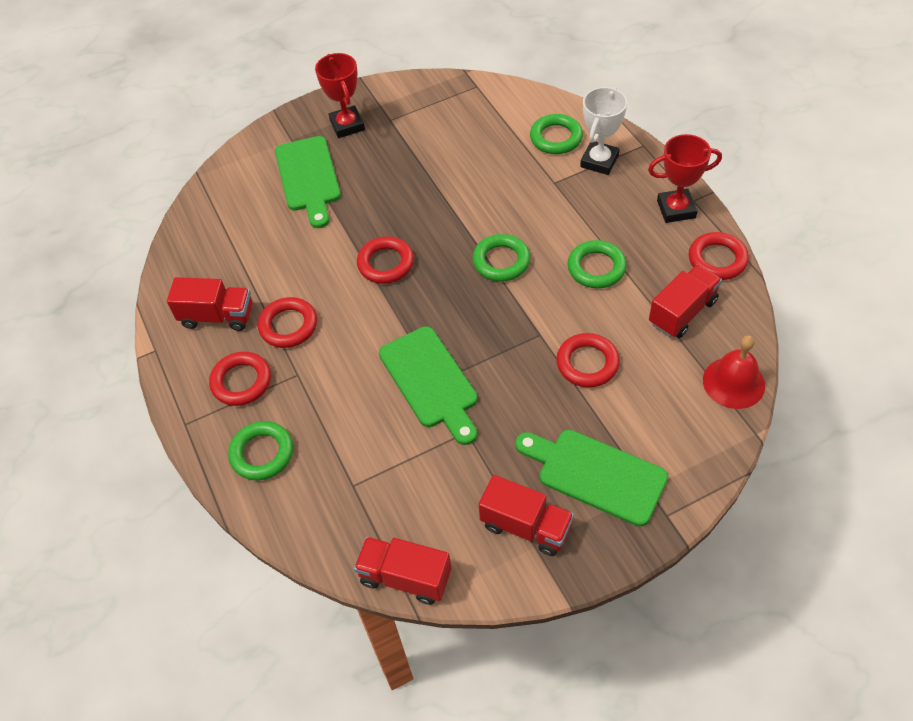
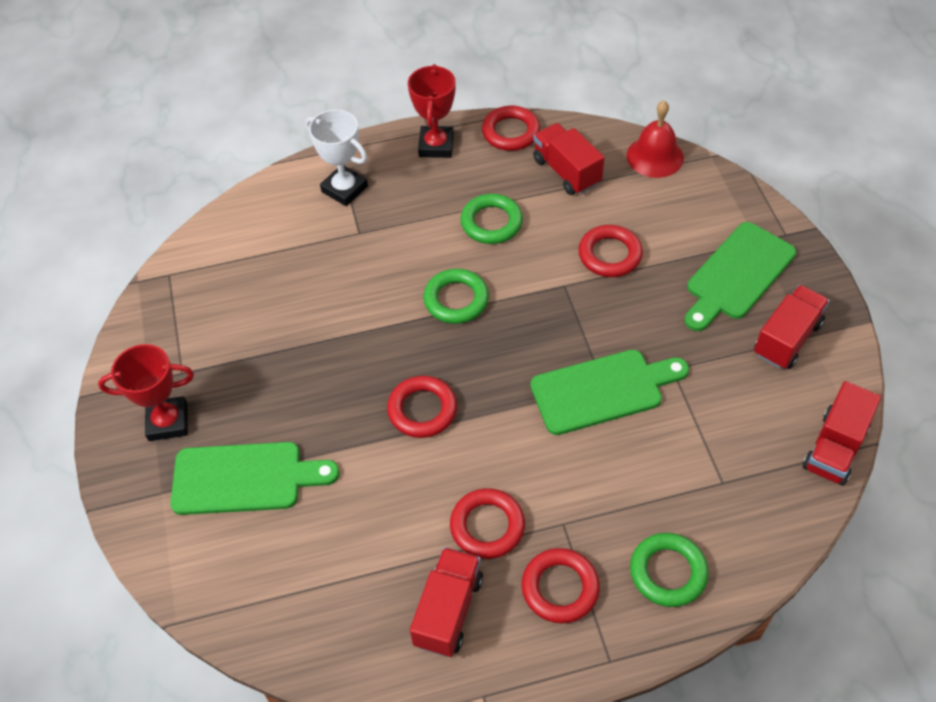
camera: 80 degrees left, 0 degrees up
green ring [530,114,583,154] -> none

